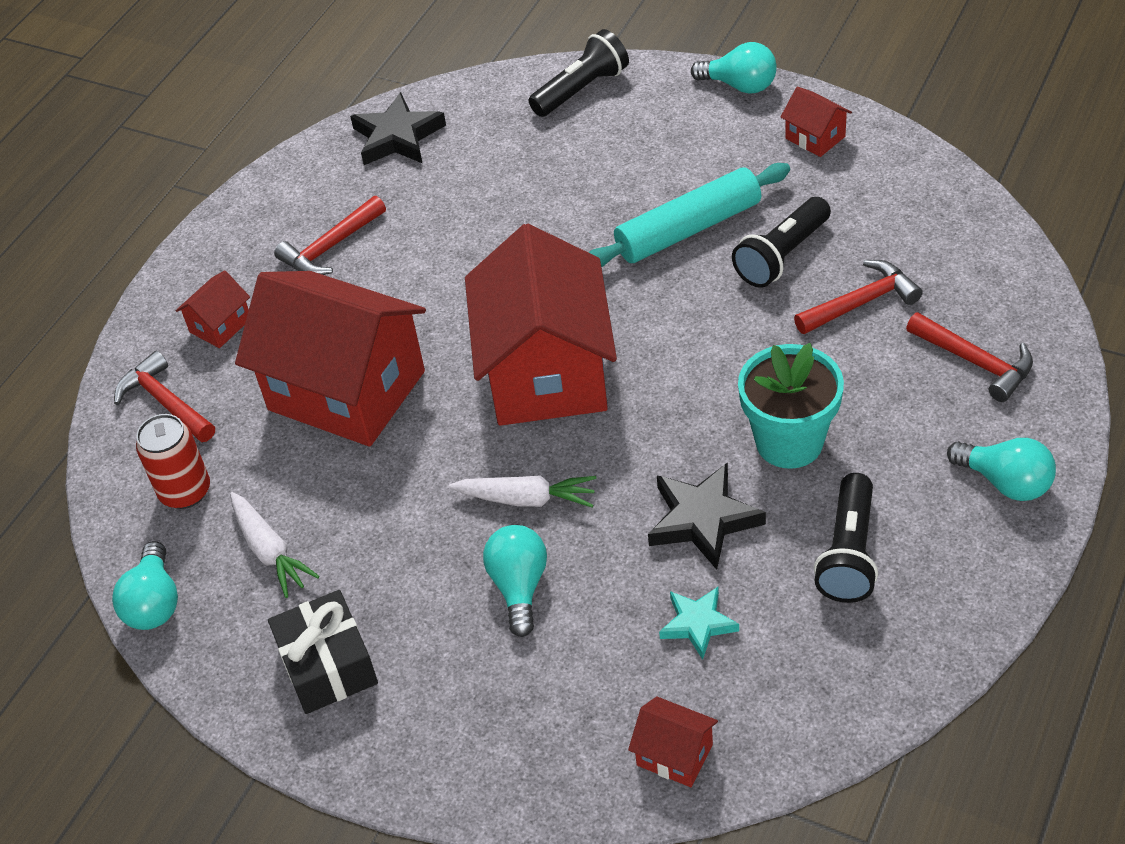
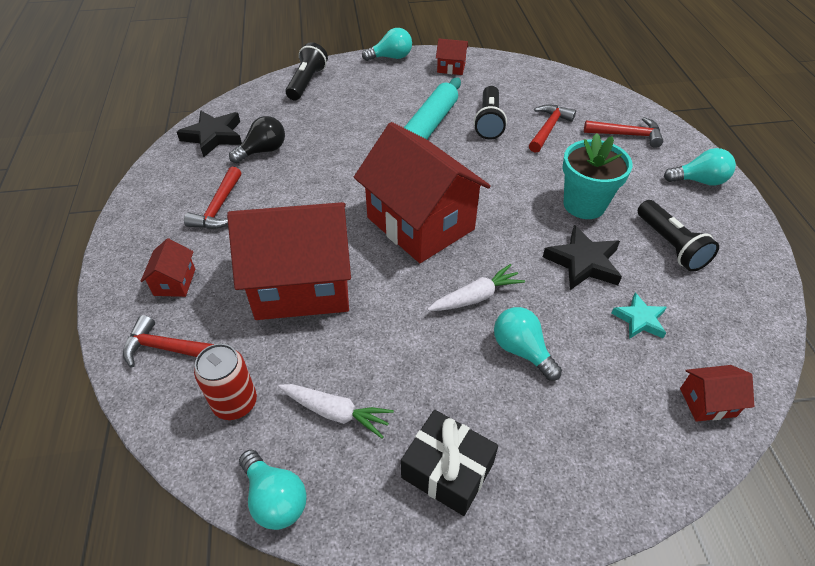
camera: 40 degrees left, 0 degrees up
none -> black light bulb [229,116,285,163]

